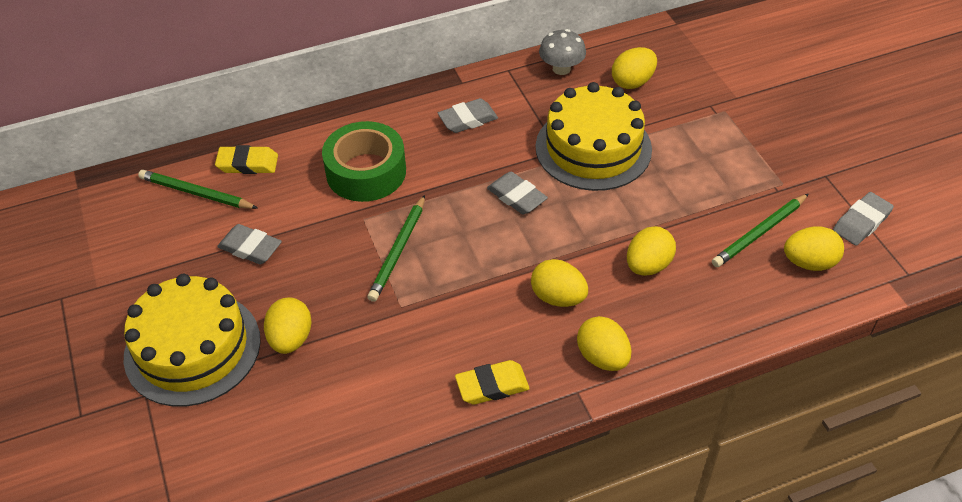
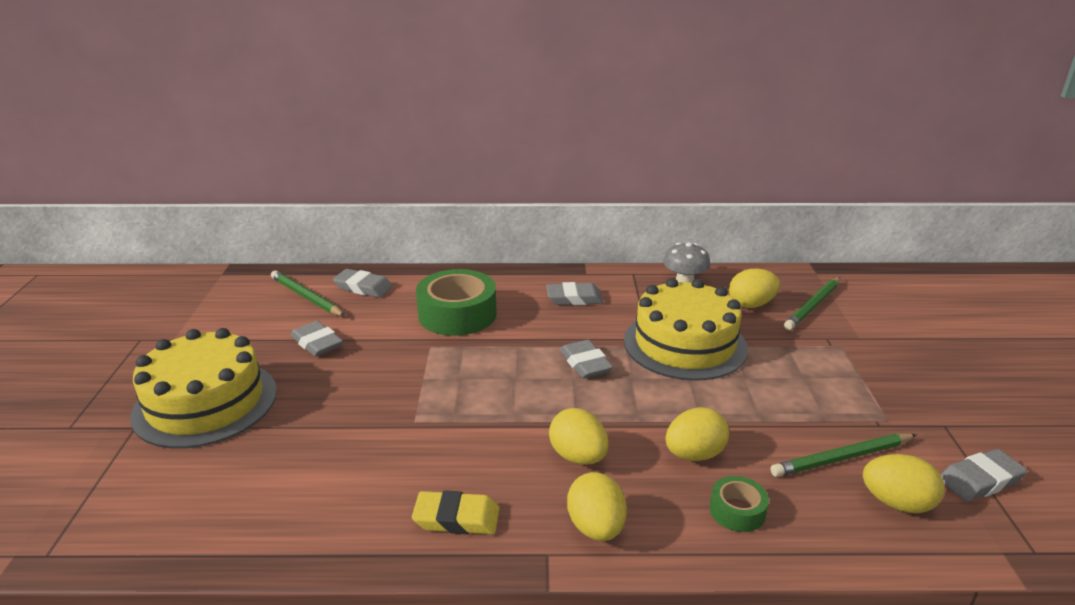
camera: 20 degrees right, 20 degrees down
yellow eraser [215,145,278,174] -> grey eraser [333,269,392,298]
yellow egg [264,297,312,354] -> none
green pencil [367,195,425,302] -> green pencil moved to [784,277,840,330]
none -> green tape [710,476,769,532]

